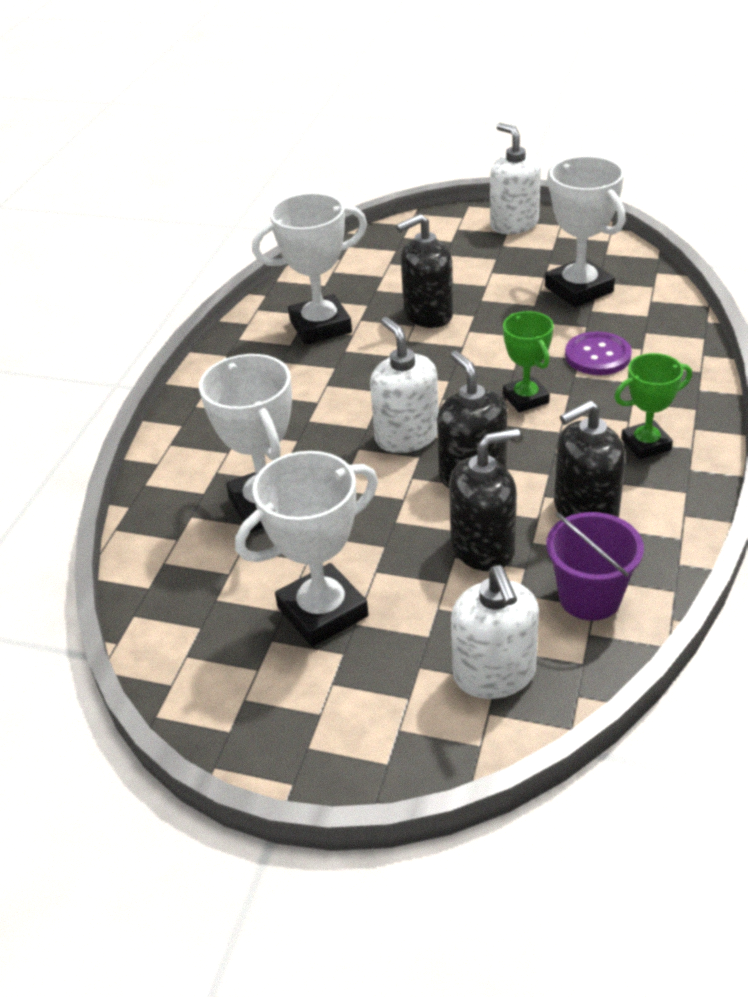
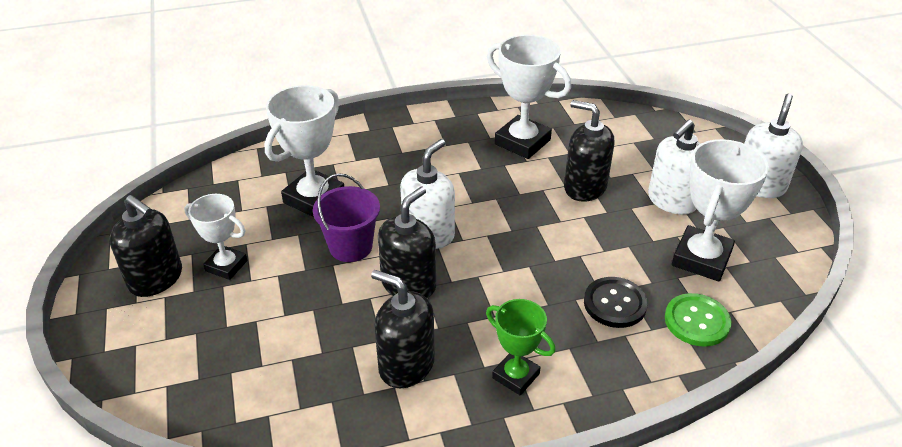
camera: 55 degrees right, 0 degrees up
white trophy [235,451,378,647] -> white trophy [184,194,247,280], size x0.62
black soap dispenser [449,428,520,571] -> black soap dispenser moved to [110,195,182,297]
white soap dispenser [451,565,539,699] -> white soap dispenser moved to [648,120,701,215]
green trophy [503,311,554,413] -> none
purple bucket [546,512,644,621] -> purple bucket moved to [313,173,380,262]
purple button [565,332,632,375] -> black button [584,277,648,328]
none -> green button [665,293,731,346]

